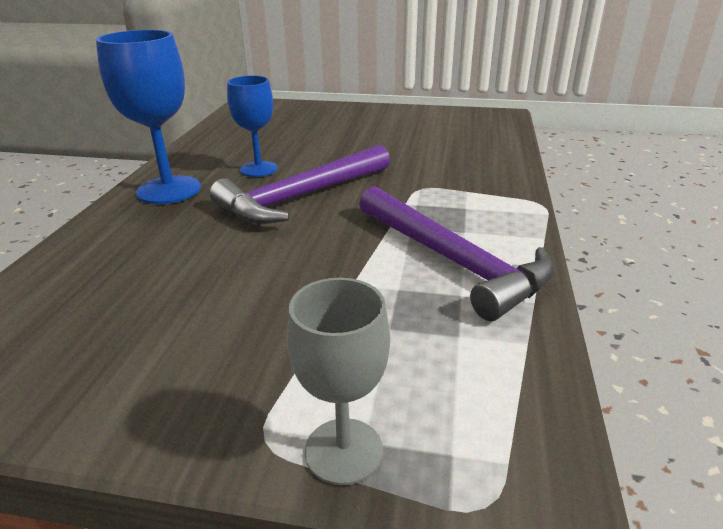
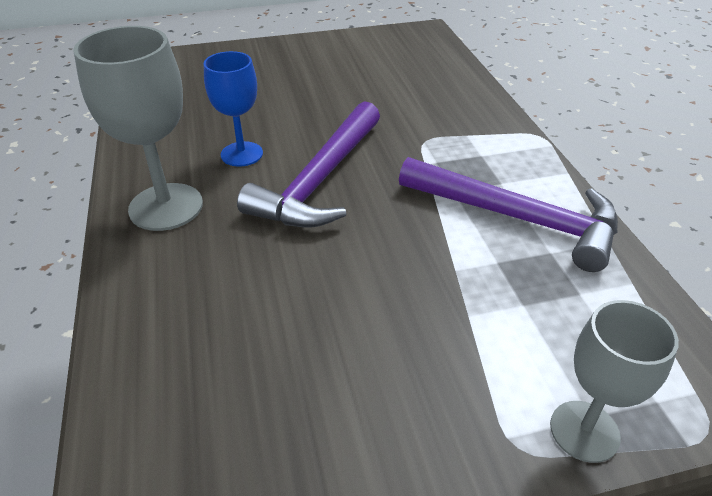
camera: 25 degrees left, 10 degrees up
blue goblet [96,30,201,204] -> grey goblet [73,26,203,231]

